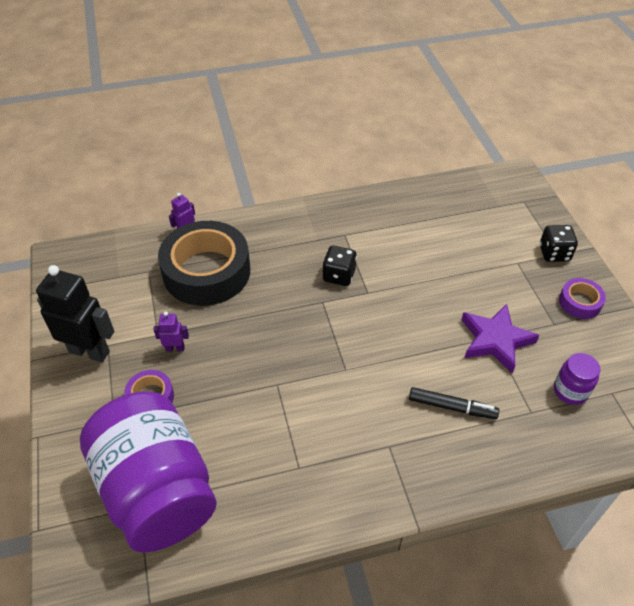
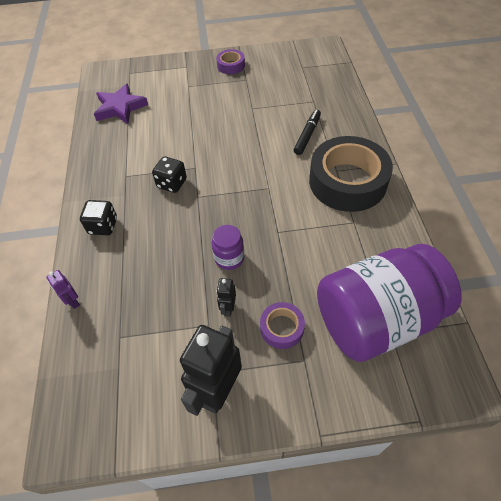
camera: 80 degrees left, 5 degrees up
purple robot [153,311,189,352] -> black robot [217,278,236,317]
black tape [158,221,250,306] -> black tape moved to [309,136,393,212]
purple star [462,304,540,373] -> purple star moved to [94,83,148,124]
black dice [540,225,578,262] -> black dice moved to [80,200,117,235]
purple jar [554,353,601,405] -> purple jar moved to [212,225,244,270]

